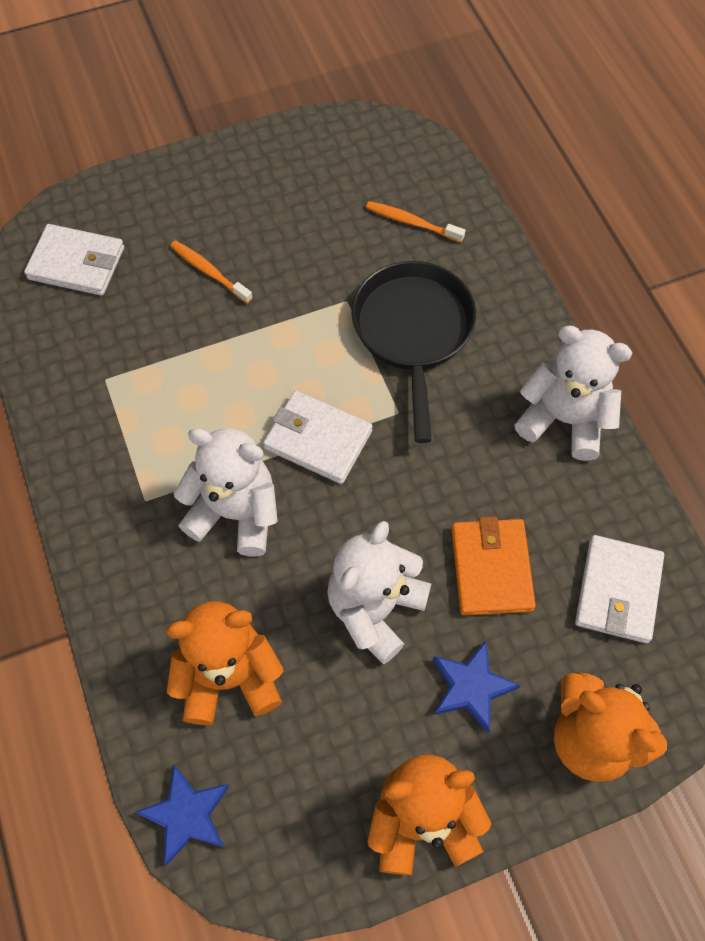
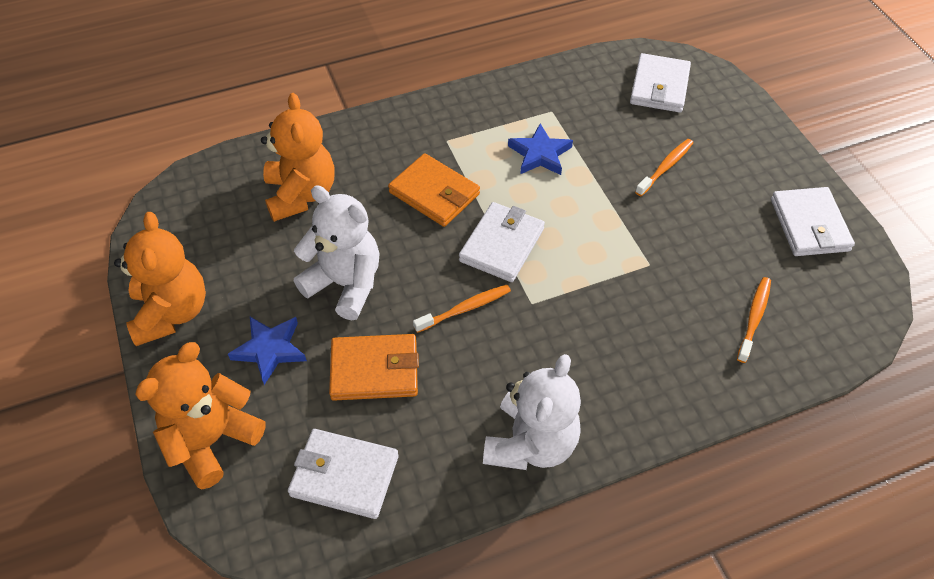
camera: 90 degrees right, 10 degrees down
blue star [135,764,229,866] -> blue star moved to [508,123,573,175]
white teddy bear [173,428,278,557] -> orange wallet [388,153,480,227]
black pan [352,261,476,443] -> none
none -> orange toothbrush [413,285,511,333]
none -> white wallet [771,187,855,256]

